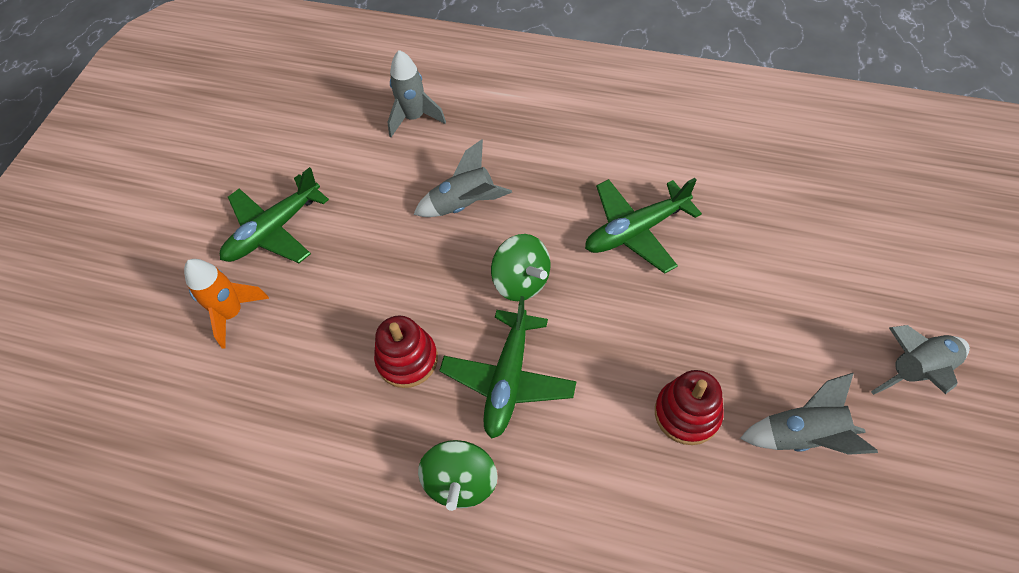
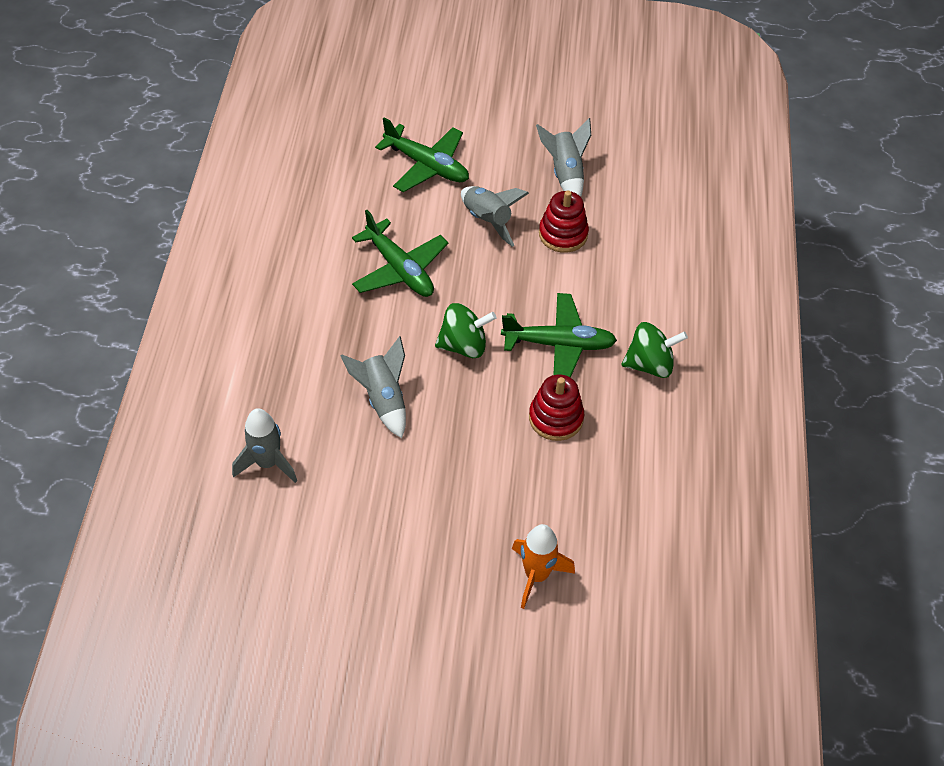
camera: 105 degrees left, 5 degrees down
green plane [220,167,329,263] -> green plane moved to [375,117,469,192]
green spinning top [491,234,550,301] -> green spinning top turned 45 degrees clockwise [435,303,497,358]
grey rocket [871,325,970,395] -> grey rocket moved to [461,186,529,247]

